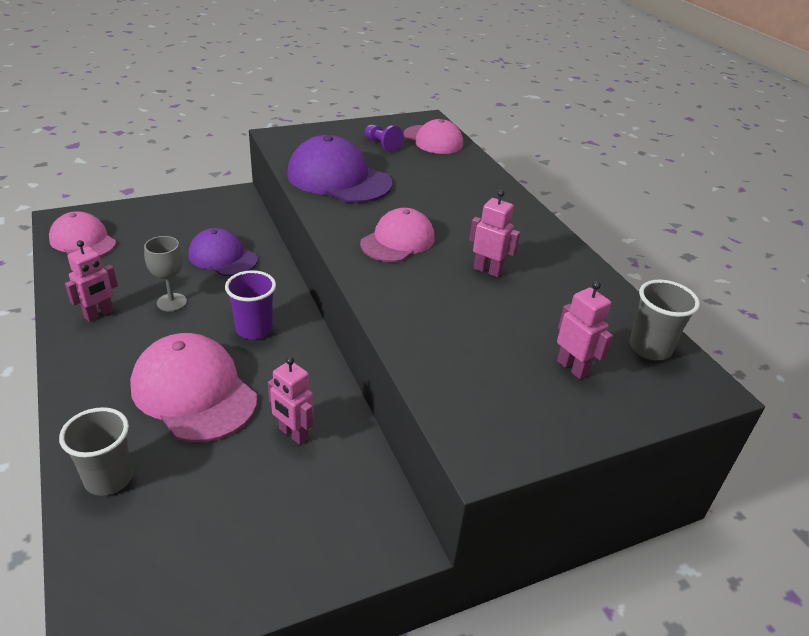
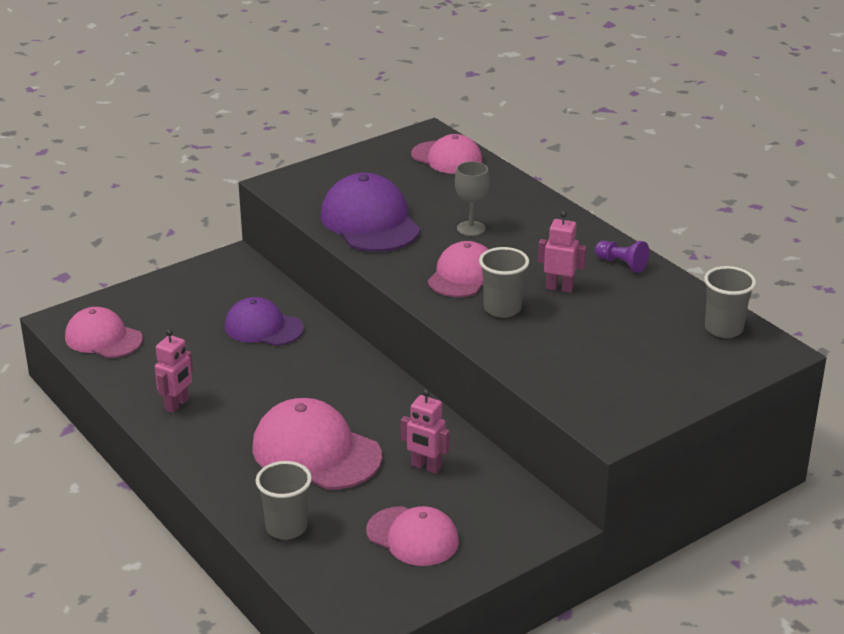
camera: 10 degrees left, 5 degrees down
grey goblet [144,236,187,312] -> grey goblet moved to [455,161,489,236]
purple cup [225,270,276,340] -> none
purple cap [287,135,392,203] -> purple cap turned 45 degrees clockwise [321,173,420,252]
purple pawn [365,125,404,152] -> purple pawn moved to [595,241,649,273]
pink robot [557,281,613,379] -> none
none -> pink cap [366,506,459,566]
none -> grey cup [479,247,529,318]

